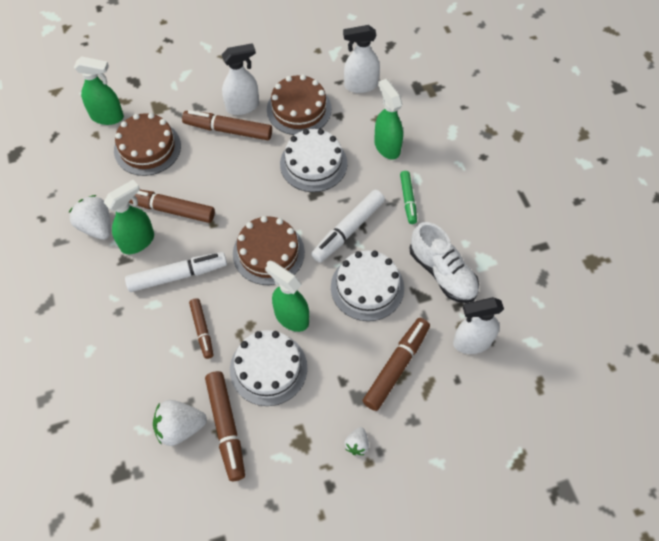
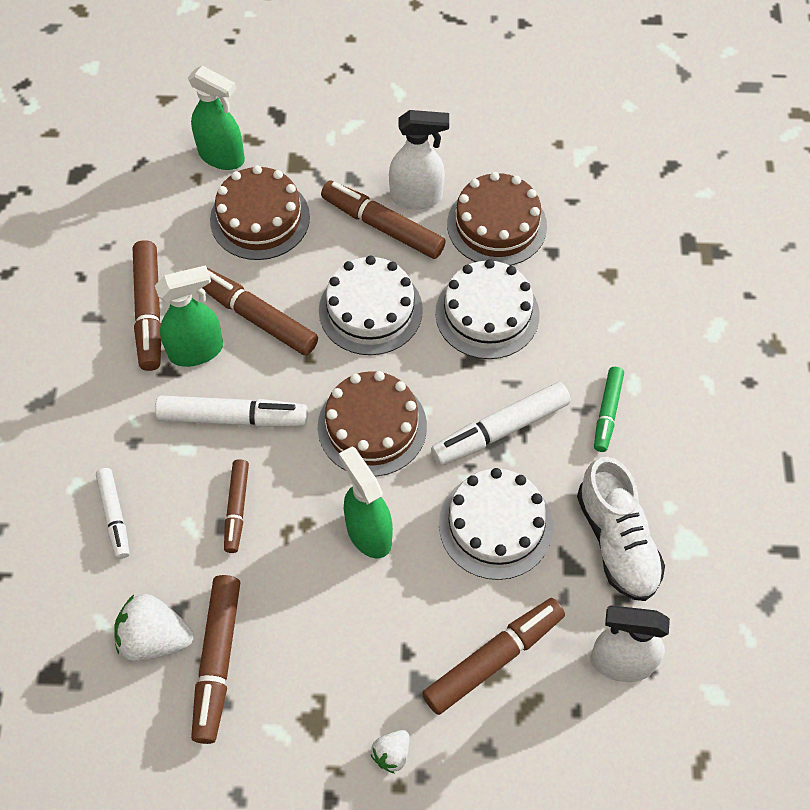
camera: 20 degrees right, 0 degrees up
white strawberry [69,195,111,240] -> brown marker [133,240,161,371]
white cake [230,330,307,406] -> white cake moved to [319,256,423,355]
white spray bottle [343,25,380,93] -> none
green spray bottle [374,79,403,159] -> none
none -> white marker [96,468,130,559]

